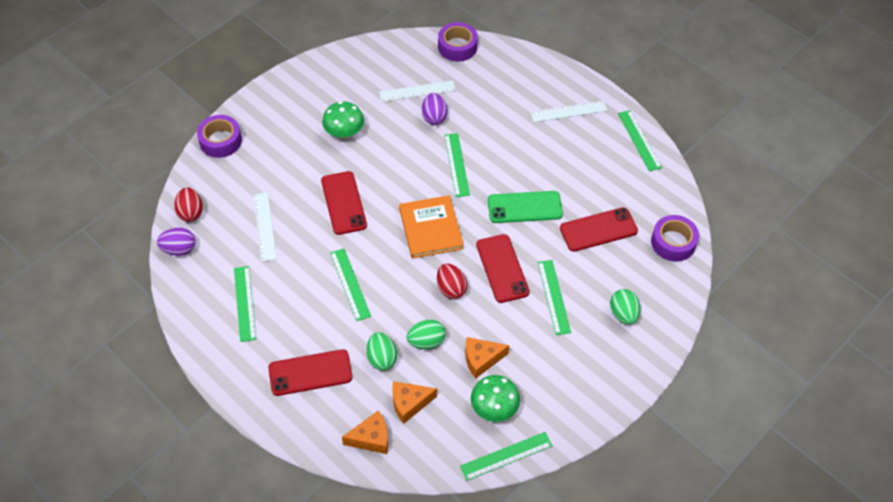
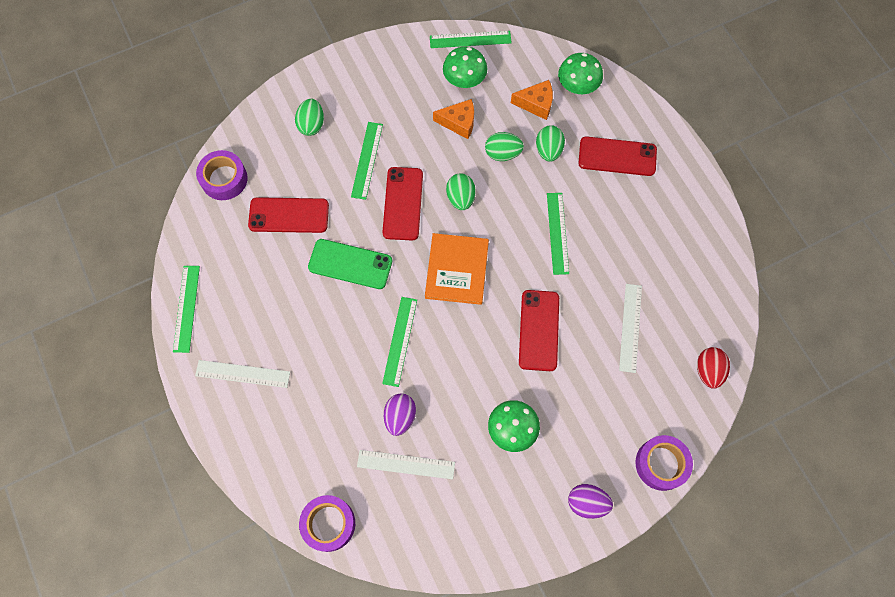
camera: 160 degrees left, 15 degrees up
purple egg [157,228,196,256] -> purple egg moved to [568,484,613,519]
green ruler [234,266,256,342] -> none
orange cheese [342,411,388,454] -> green mushroom [558,53,603,94]
red egg [437,263,467,299] -> green egg [446,173,476,210]

